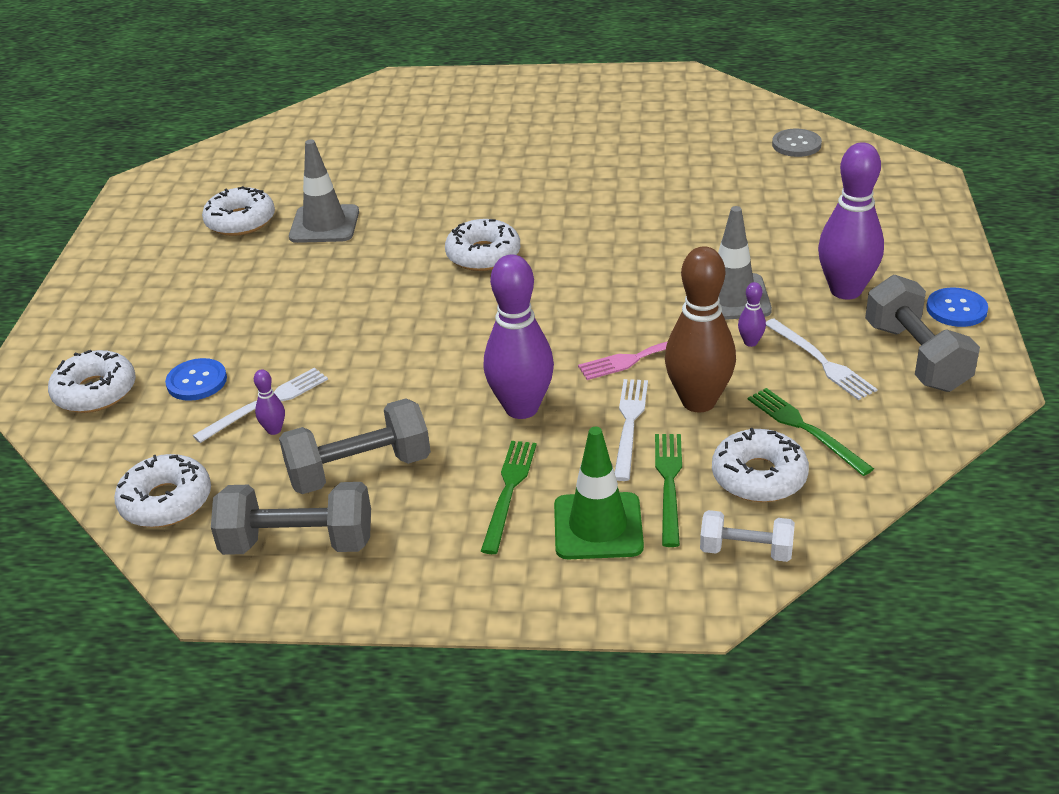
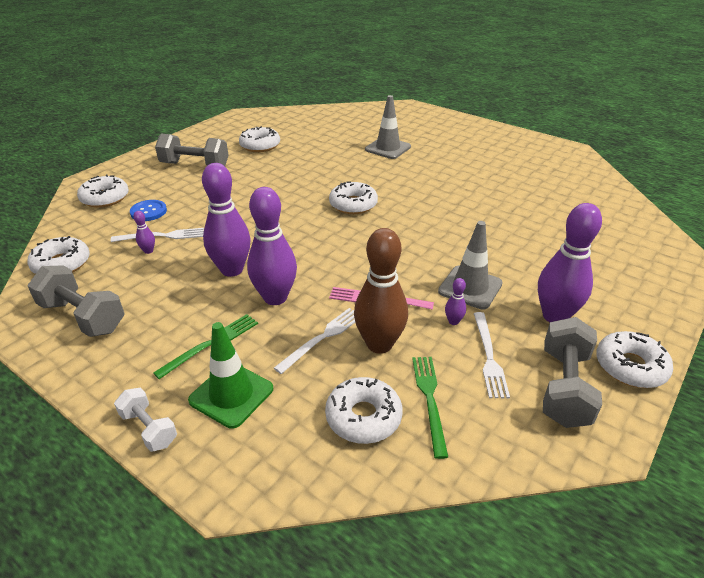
camera: 30 degrees right, 0 degrees up
grey dumbbell [279,398,431,494] -> grey dumbbell moved to [155,134,228,166]
grey traffic cone [289,140,359,243] -> grey traffic cone moved to [365,95,411,159]
green fork [655,434,682,547] -> none
white dumbbell [700,510,795,562] -> white dumbbell moved to [114,388,177,452]
grey button [772,129,822,157] -> none
blue button [926,287,988,327] -> white donut [596,331,673,388]
none -> purple bowling pin [202,163,251,277]

